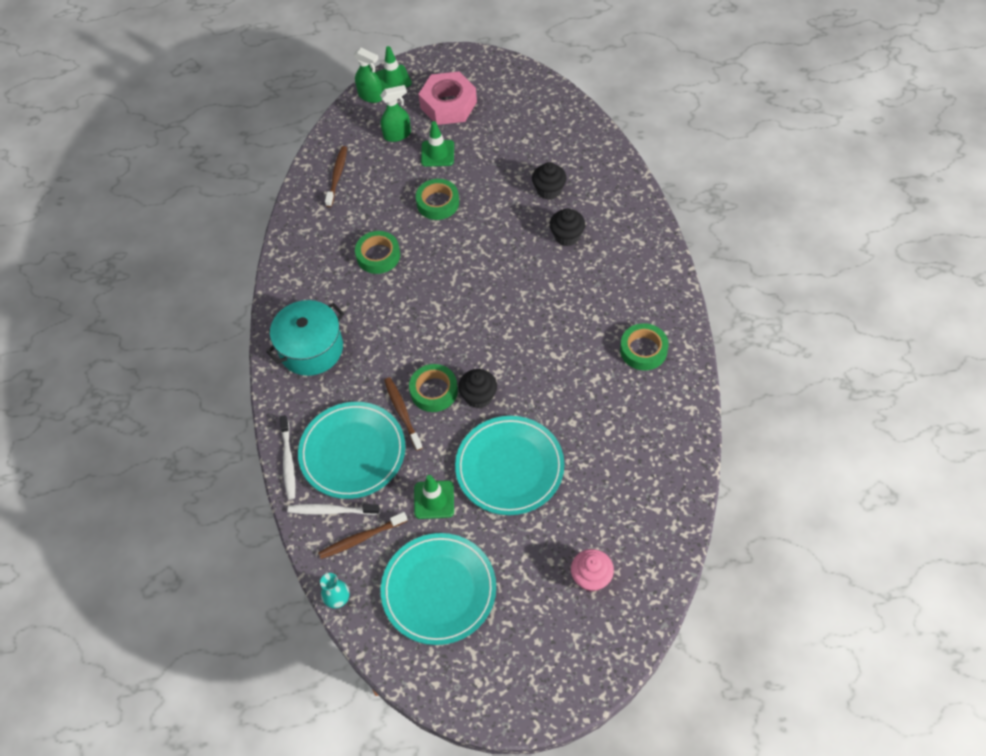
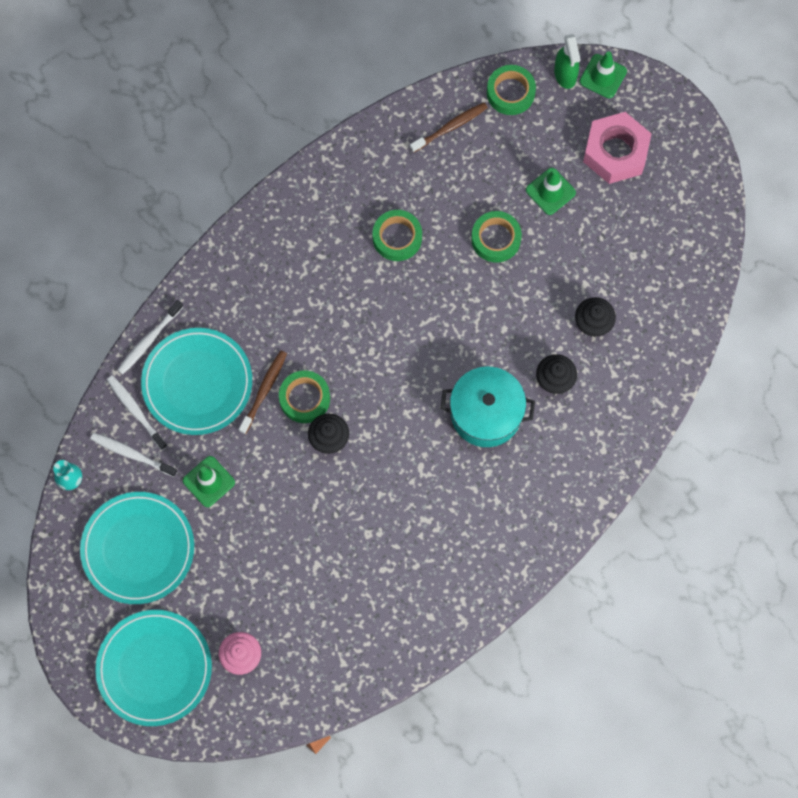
camera: 45 degrees right, 15 degrees up
turquoise pot [266,300,344,376] -> turquoise pot moved to [440,367,535,447]
brown toothbrush [318,512,408,559] -> white toothbrush [90,433,177,477]
green spray bottle [380,85,411,142] -> none
turquoise plate [455,416,564,515] -> turquoise plate moved to [95,610,212,726]
green tape [620,323,669,370] -> green tape moved to [487,65,536,115]

